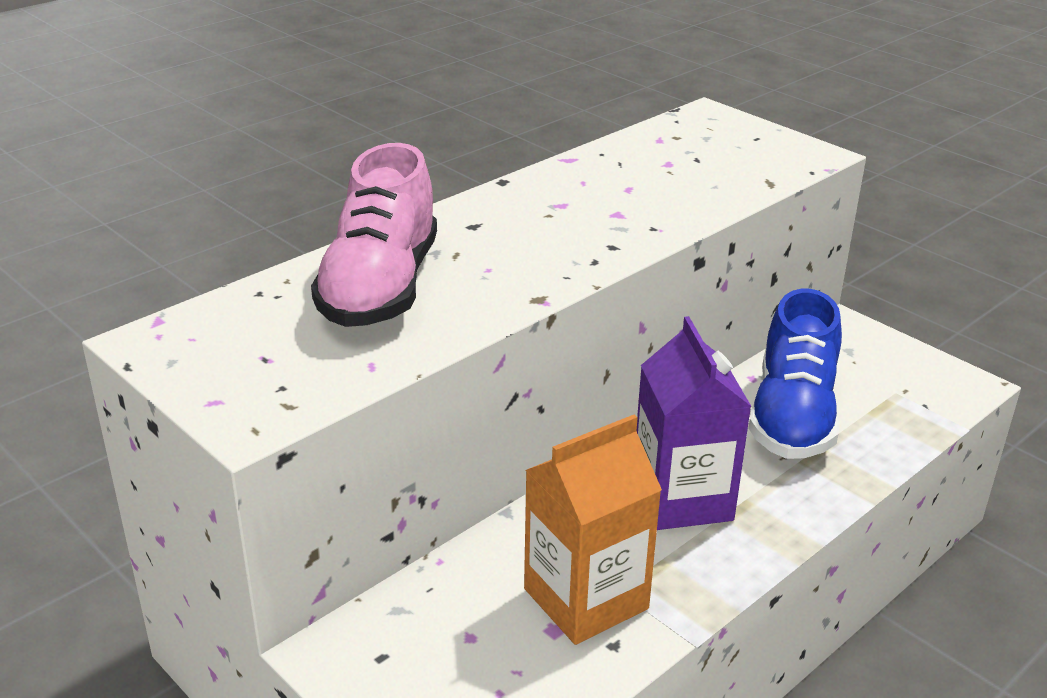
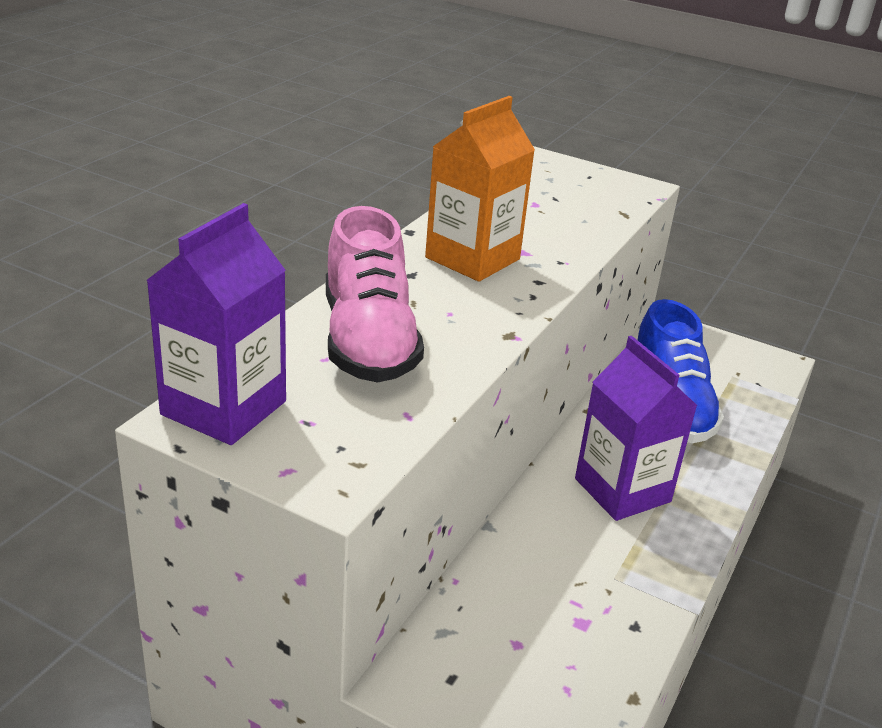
camera: 20 degrees left, 0 degrees up
orange carton [524,415,662,645] -> orange carton moved to [425,96,535,282]
none -> purple carton [146,203,286,445]

